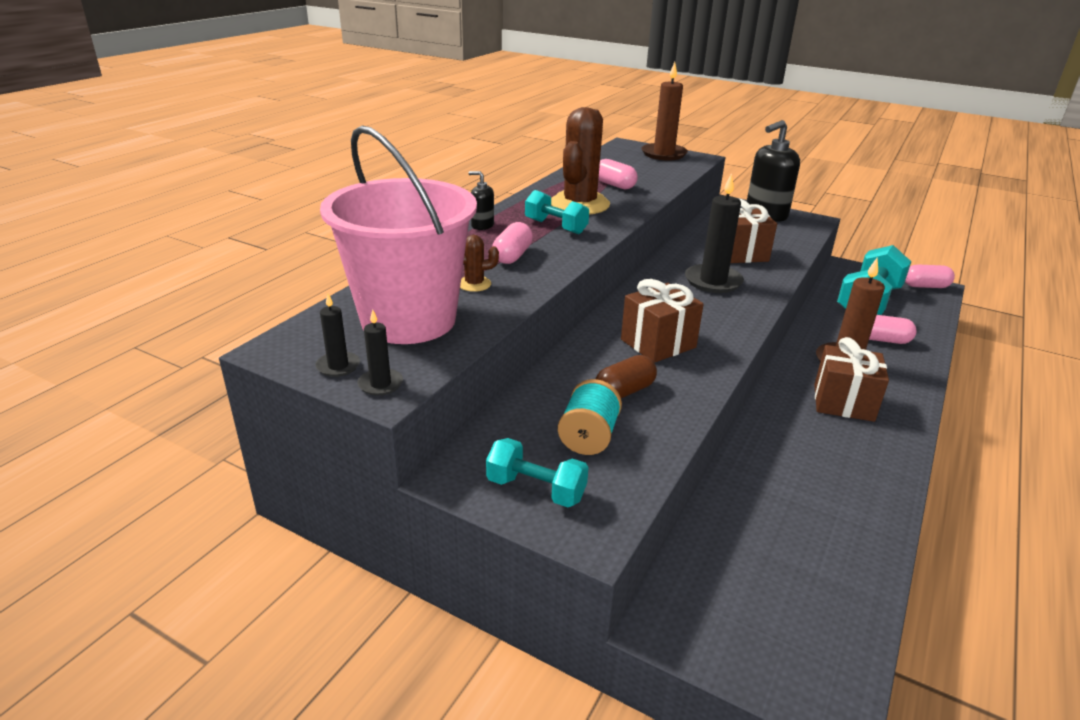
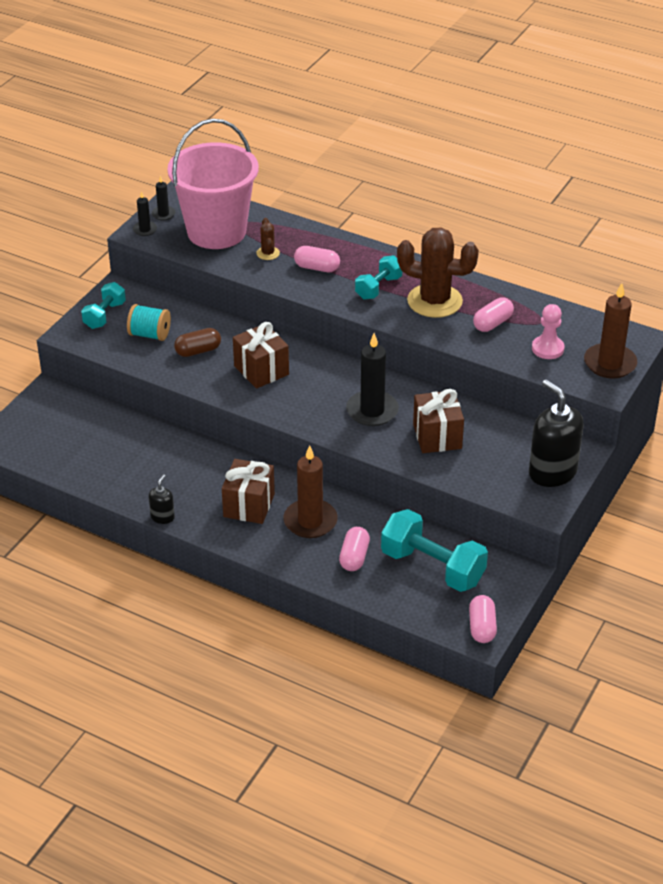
camera: 90 degrees right, 10 degrees up
black soap dispenser [468,171,494,230] -> black soap dispenser moved to [149,474,175,524]
brown capsule [596,355,657,398] -> brown capsule turned 75 degrees counterclockwise [174,328,221,357]
none -> pink pawn [532,304,565,359]

